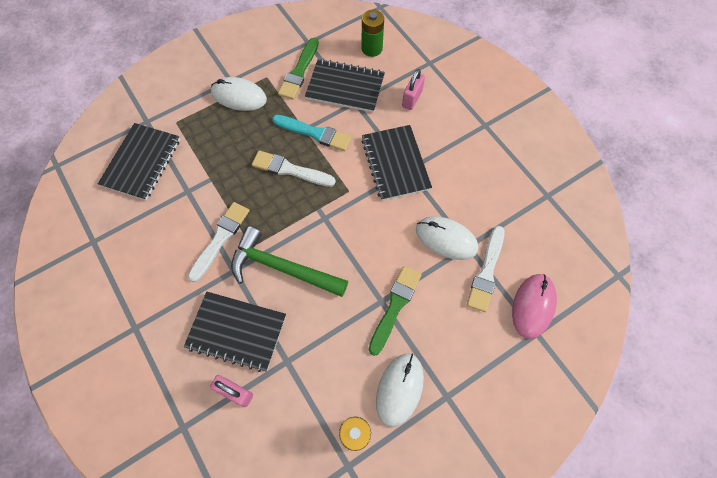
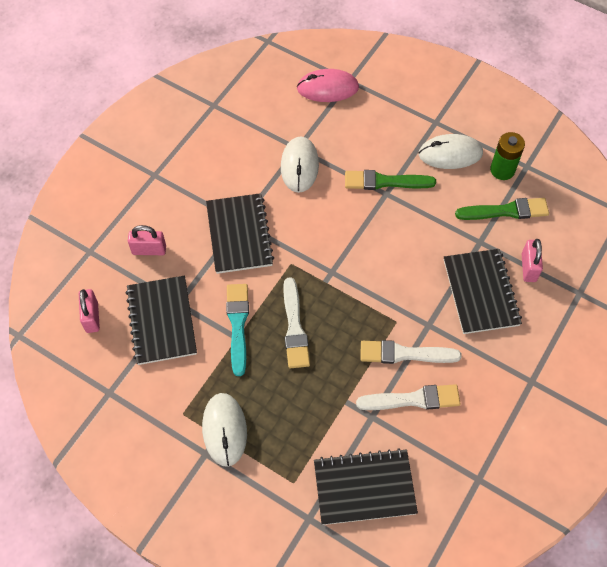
camera: 115 degrees left, 5 degrees down
green hammer [231,226,348,297] -> none
green brush [278,38,319,100] -> green brush moved to [455,198,549,220]
black notebook [361,125,432,201] -> black notebook turned 60 degrees counterclockwise [206,193,274,274]
green battery [362,10,384,57] -> pink padlock [79,289,100,333]
white brush [467,226,504,312] -> white brush moved to [356,384,461,410]

